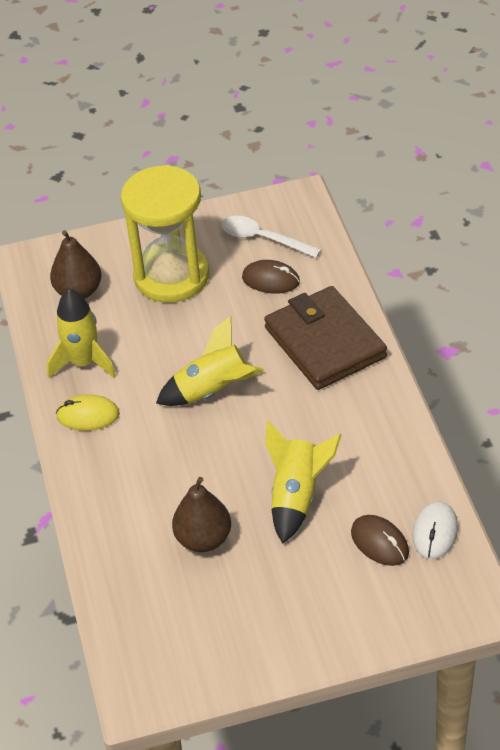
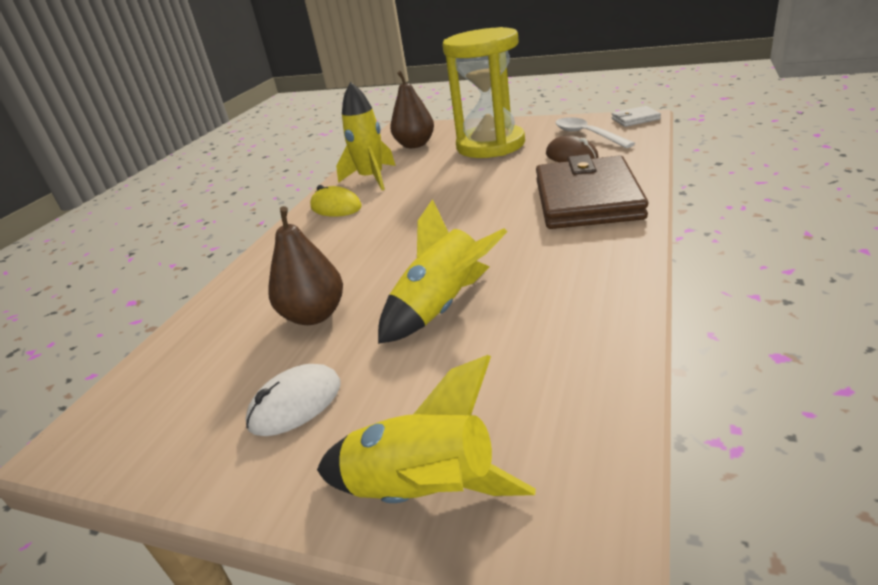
camera: 35 degrees right, 15 degrees down
yellow rocket [156,316,264,406] -> yellow rocket moved to [317,355,536,503]
brown mouse [351,515,409,566] -> none
white mouse [412,501,458,559] -> white mouse moved to [245,364,341,436]
none -> white wallet [612,106,661,127]

